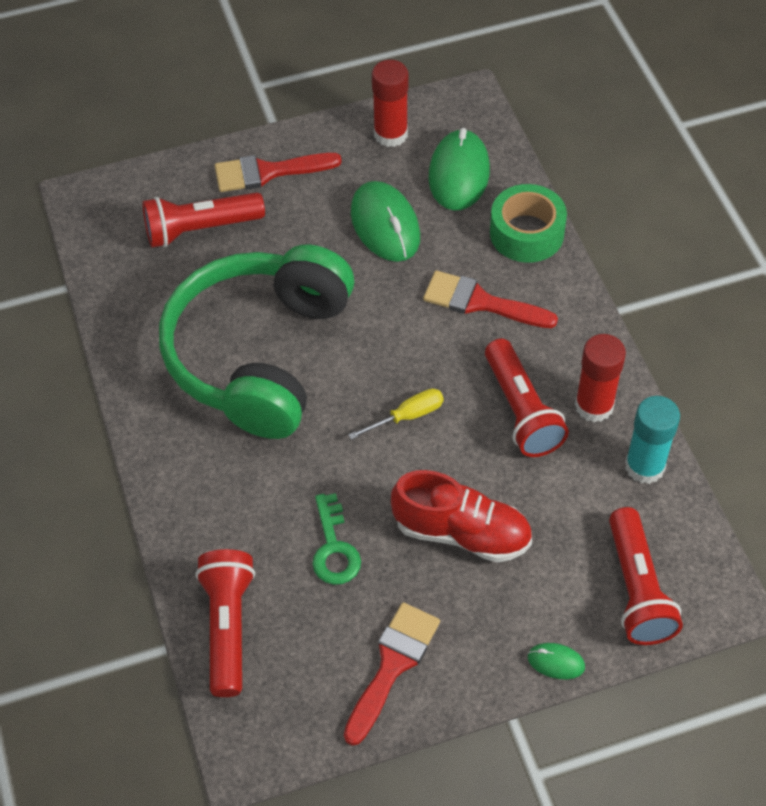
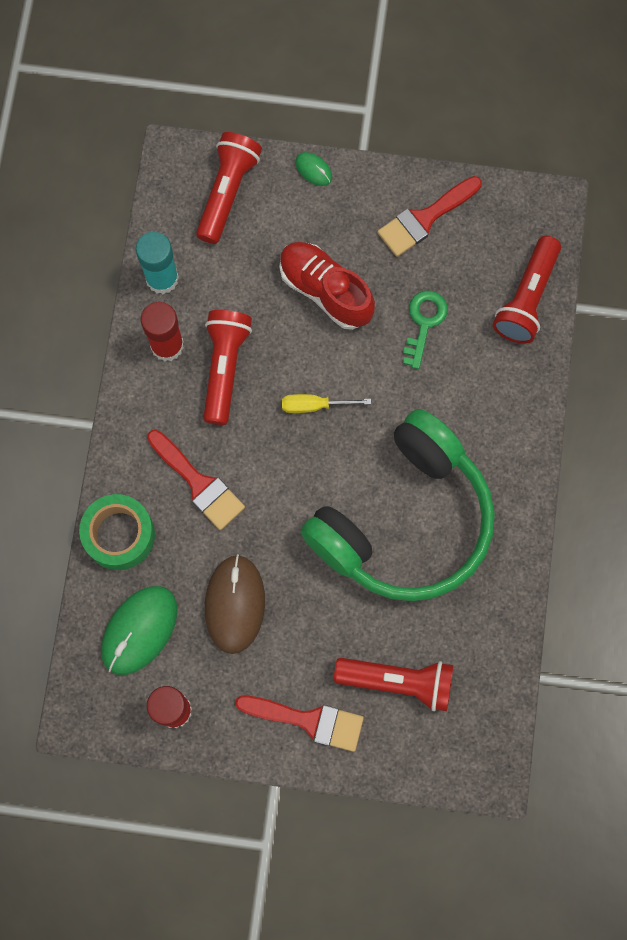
camera: 155 degrees left, 20 degrees up
green mouse [351,181,420,262] -> brown mouse [205,554,265,654]

